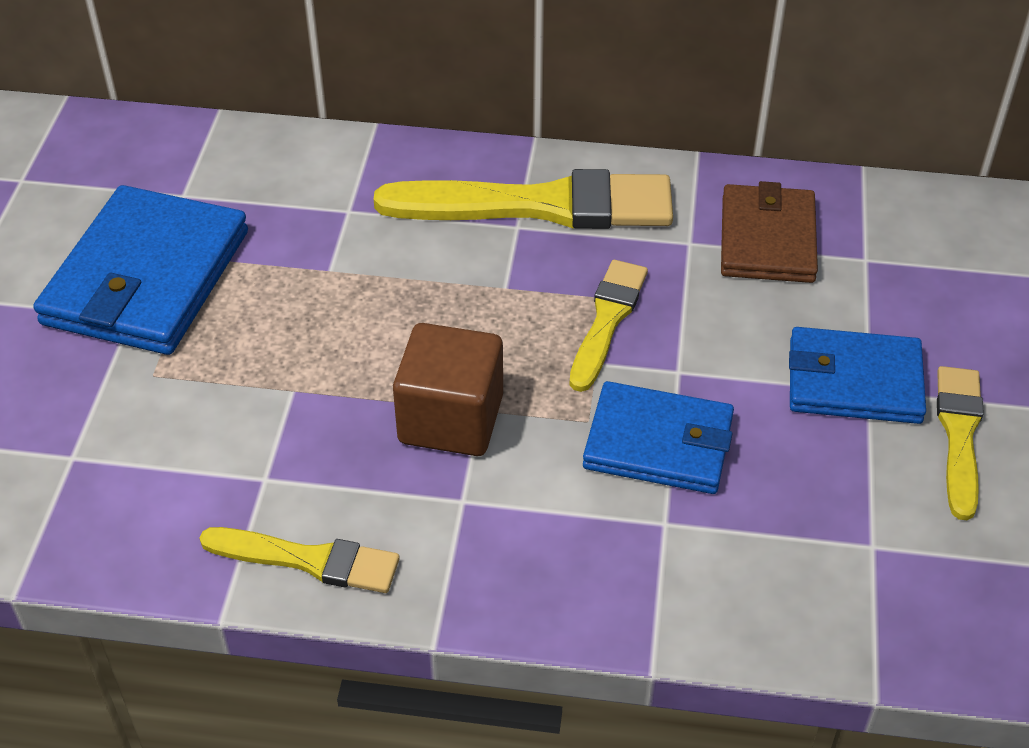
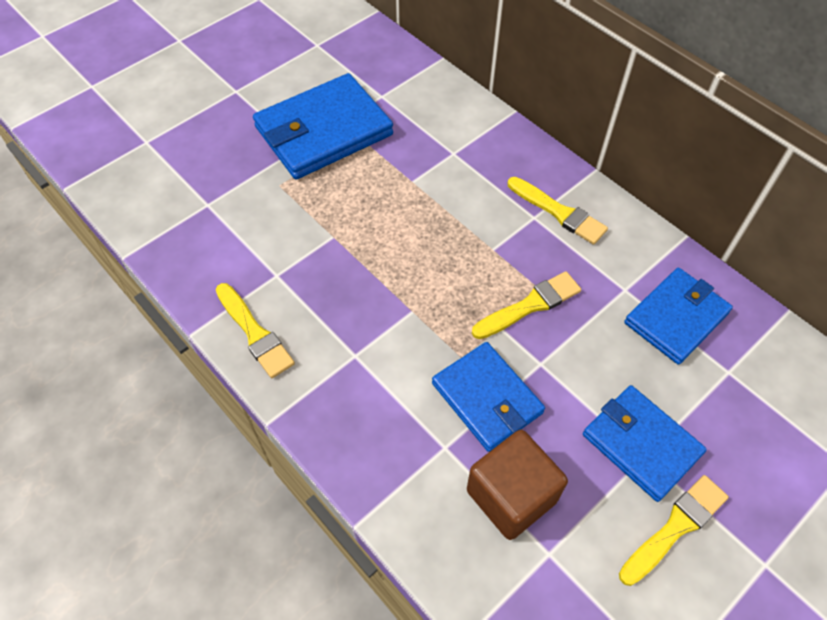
camera: 40 degrees right, 10 degrees up
yellow brush [374,169,673,229] -> yellow brush [508,177,608,245], size x0.55
brown cube [393,323,503,456] -> brown cube moved to [467,430,568,540]
brown wallet [721,181,818,283] -> blue wallet [624,268,733,365]

